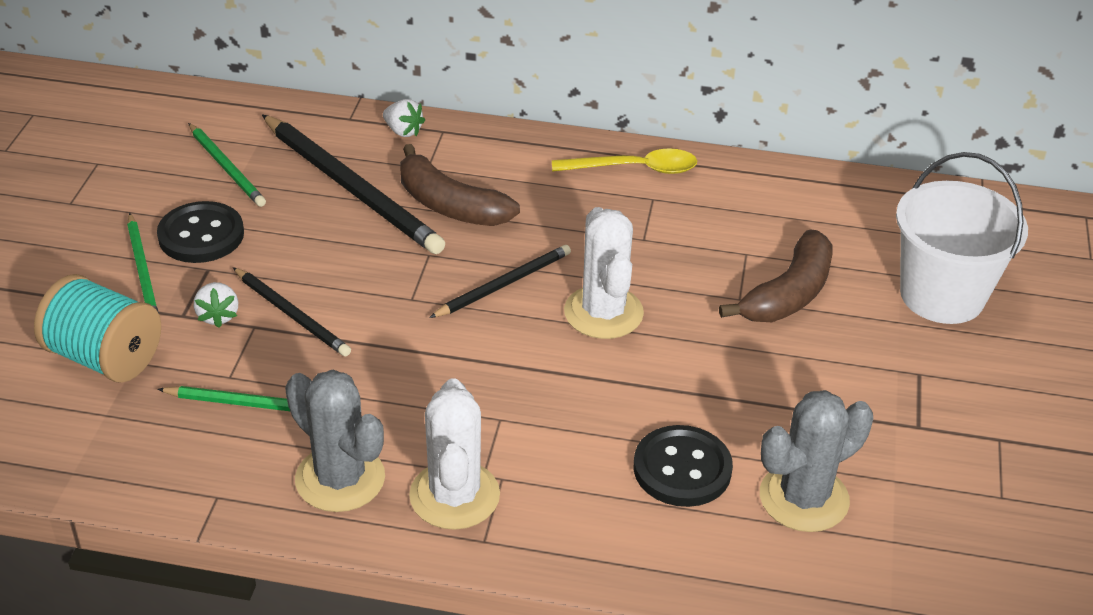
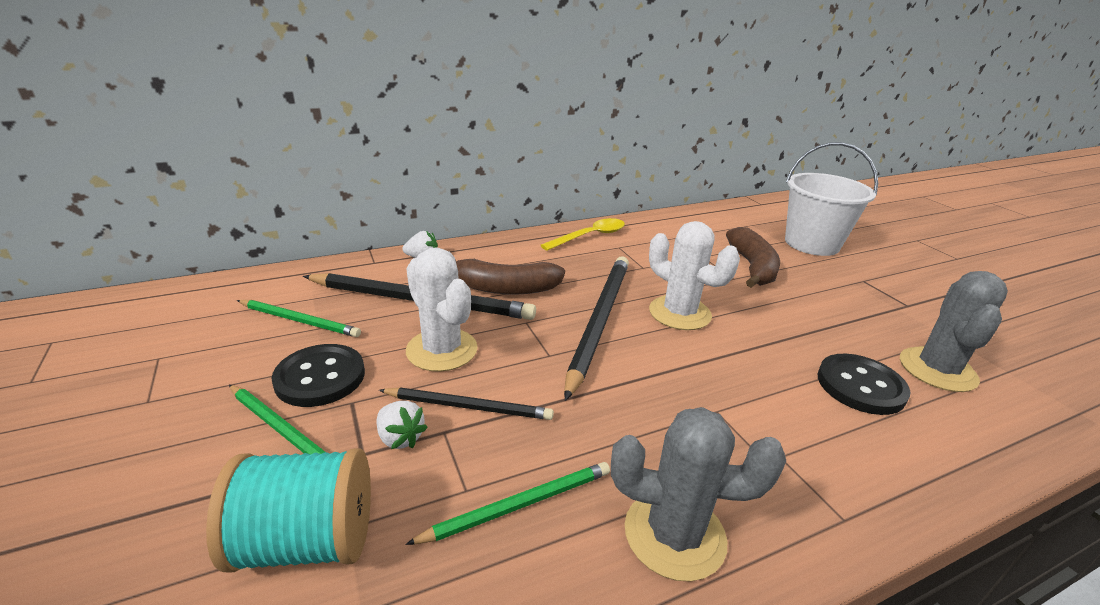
camera: 35 degrees left, 10 degrees down
white cactus [409,378,500,530] -> white cactus moved to [406,247,478,372]
black pencil [429,245,571,318] -> black pencil [564,257,629,401], size x1.78

